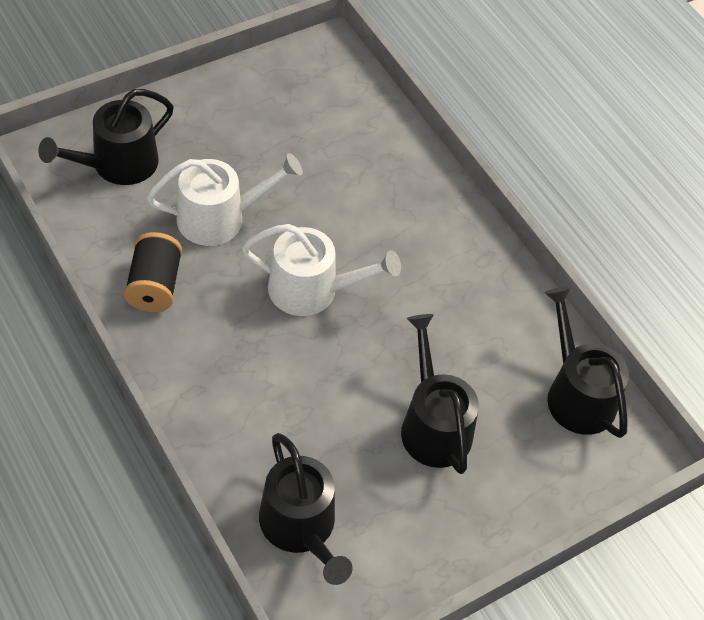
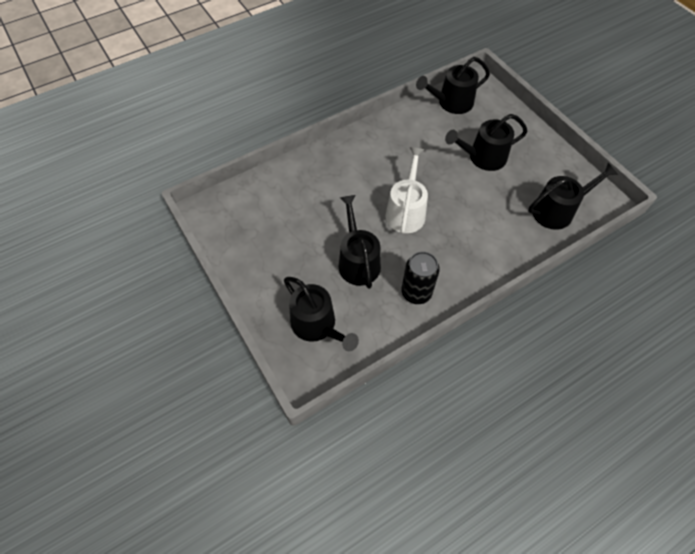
camera: 85 degrees left, 5 degrees up
black spool [124,232,182,312] -> black can [401,252,440,304]
white watering can [147,153,303,246] -> black watering can [339,195,381,289]

